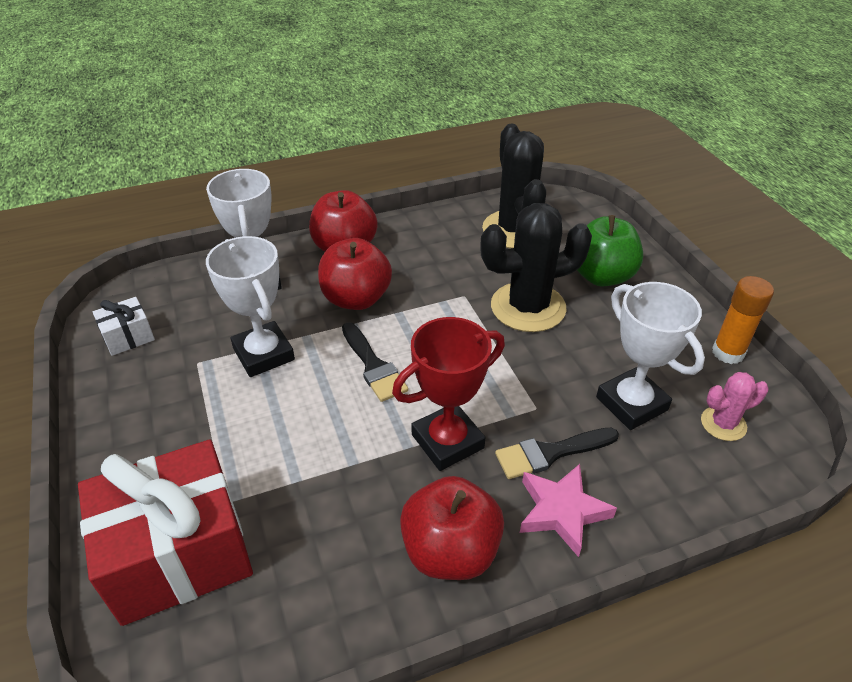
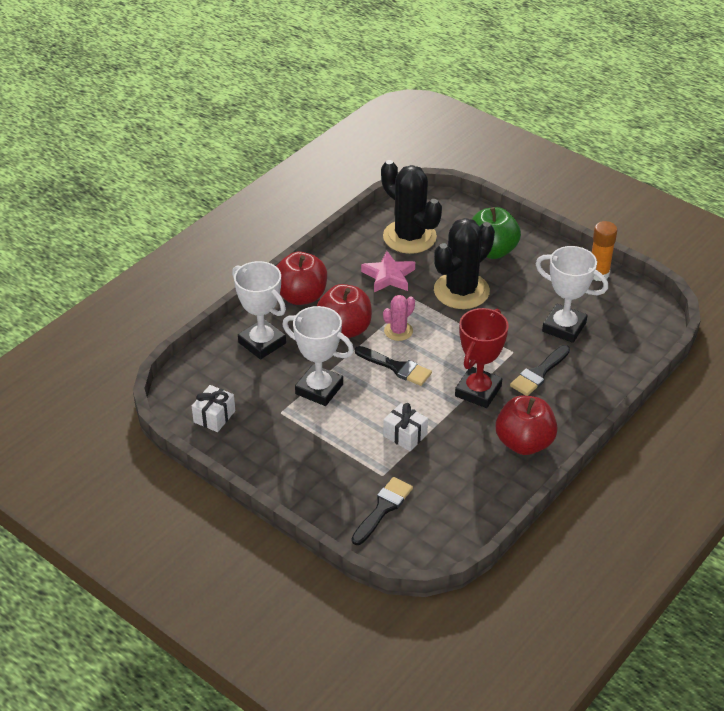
camera: 30 degrees left, 0 degrees up
red gift [78,440,253,626] -> black brush [352,477,413,545]
pink star [520,464,617,557] -> pink star moved to [361,251,415,292]
pink cactus [701,372,768,441] -> pink cactus moved to [383,295,415,341]
none -> white gift [383,403,428,451]

